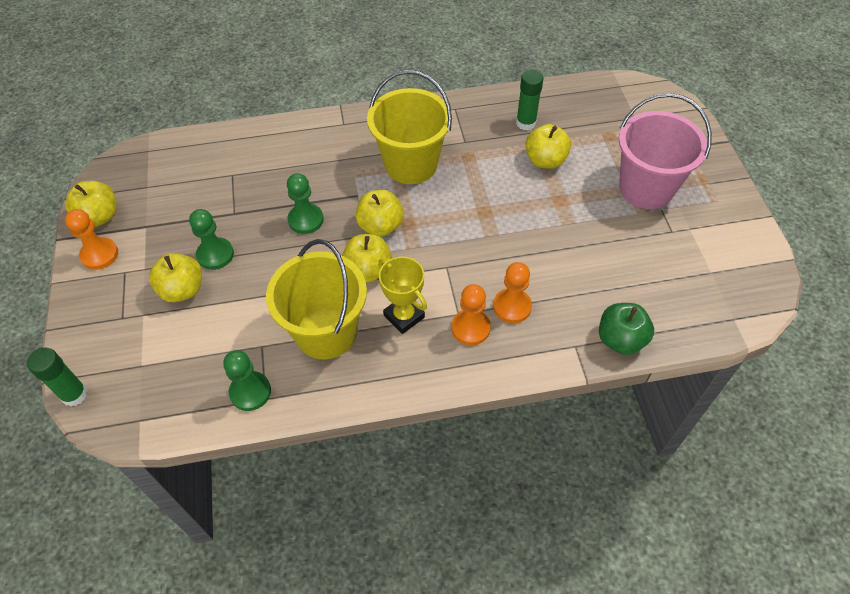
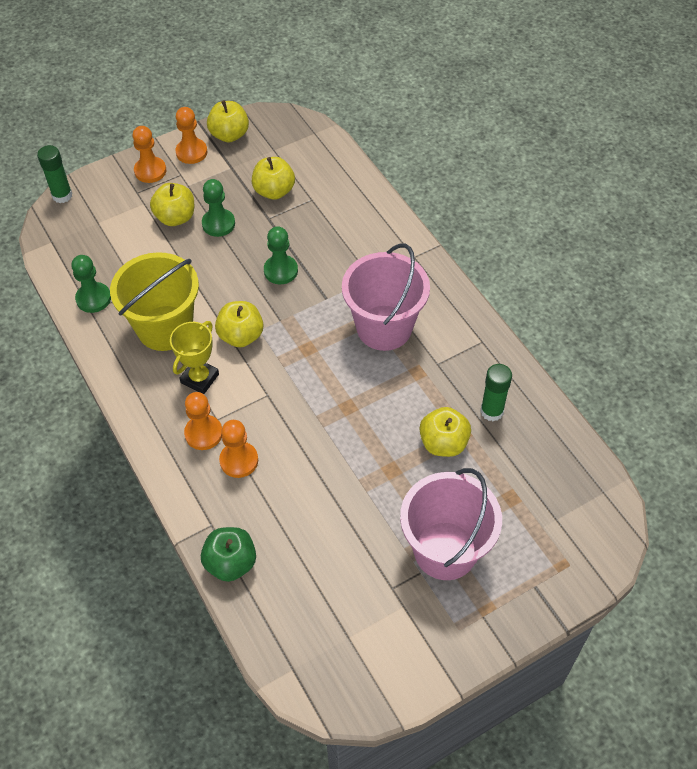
camera: 70 degrees right, 0 degrees up
yellow apple [356,190,404,237] -> yellow apple moved to [252,157,295,200]
yellow bucket [367,70,452,184] -> pink bucket [342,244,430,351]
none -> orange pawn [132,126,166,183]

